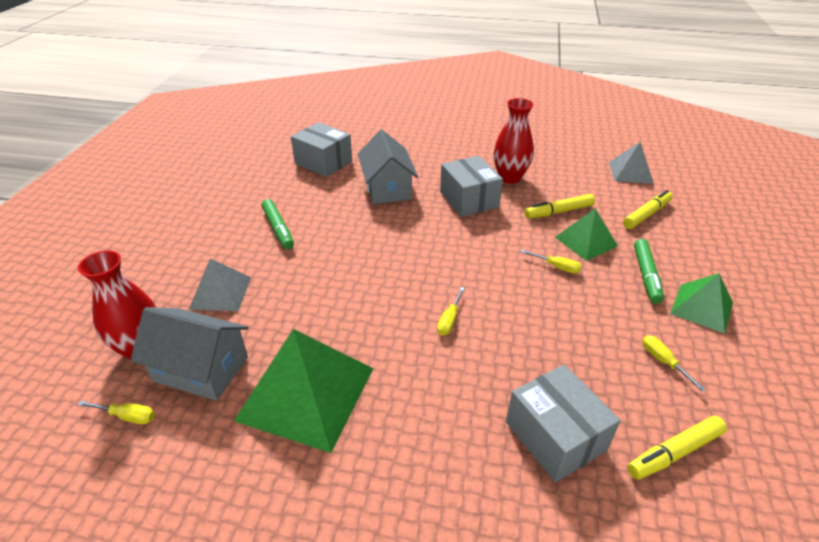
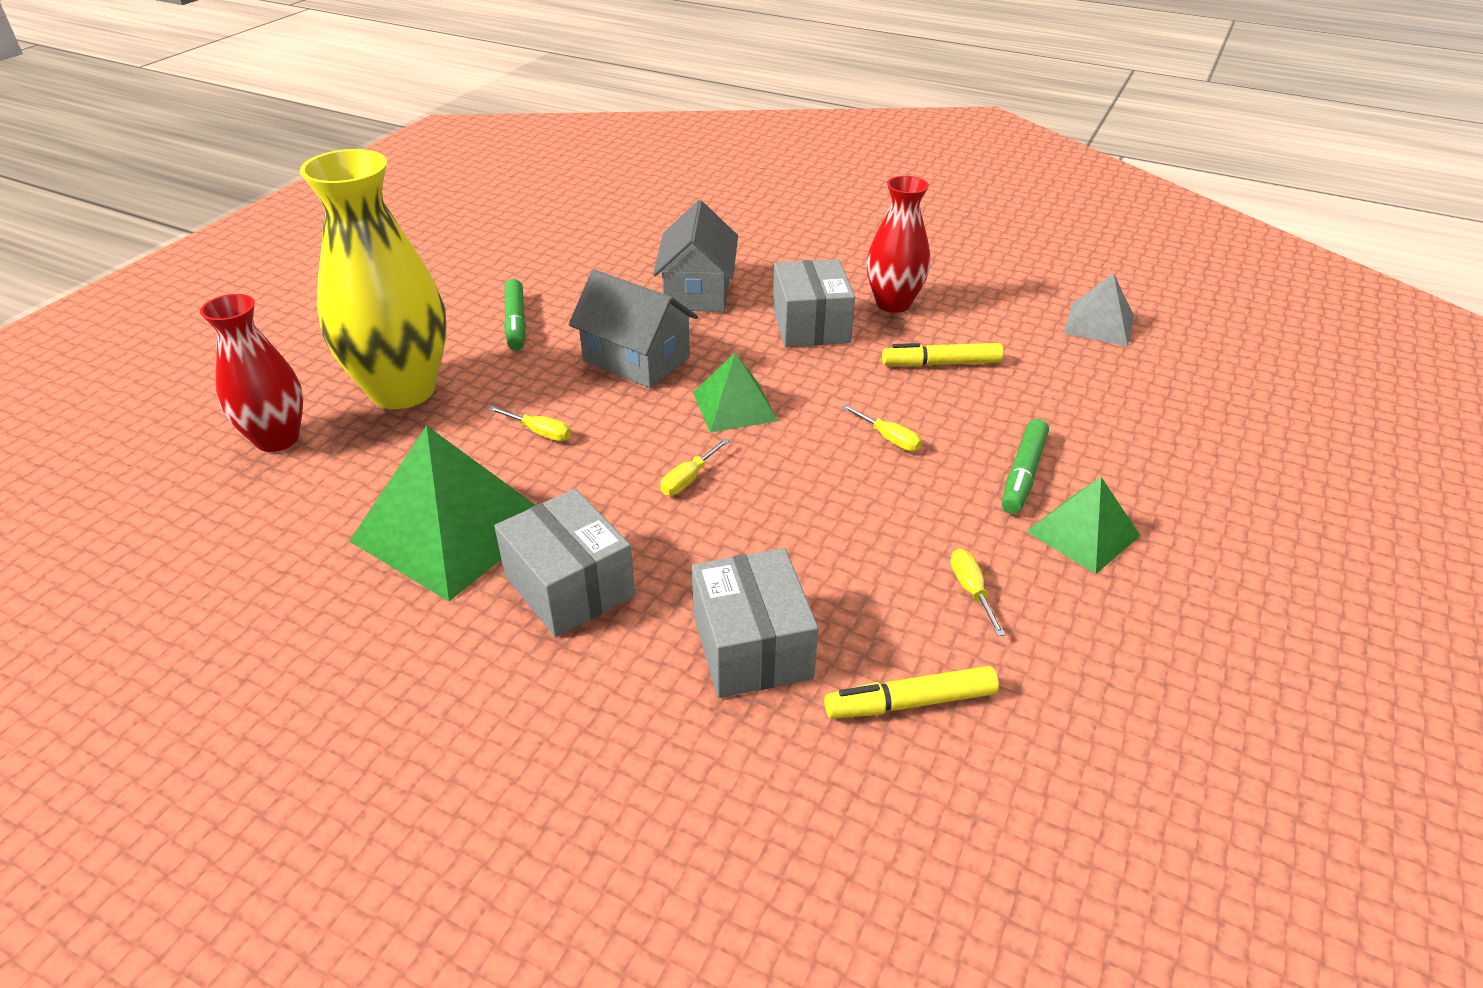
camera: 15 degrees right, 0 degrees up
yellow screwdriver [78,401,155,424] -> yellow screwdriver moved to [489,406,571,441]
grey house [130,307,249,401] -> grey house moved to [569,269,698,388]
grey pyramid [189,258,251,311] -> yellow vase [300,149,447,409]
grey box [291,122,352,177] -> grey box moved to [494,489,635,637]
green pyramid [555,208,618,261] -> green pyramid moved to [693,353,778,433]
yellow marker [623,190,673,229] -> none

